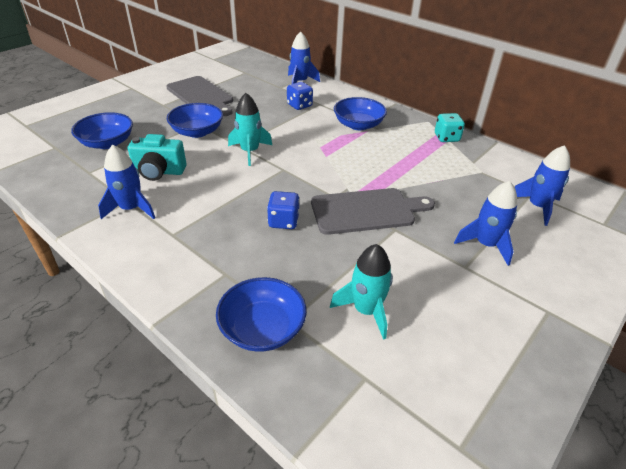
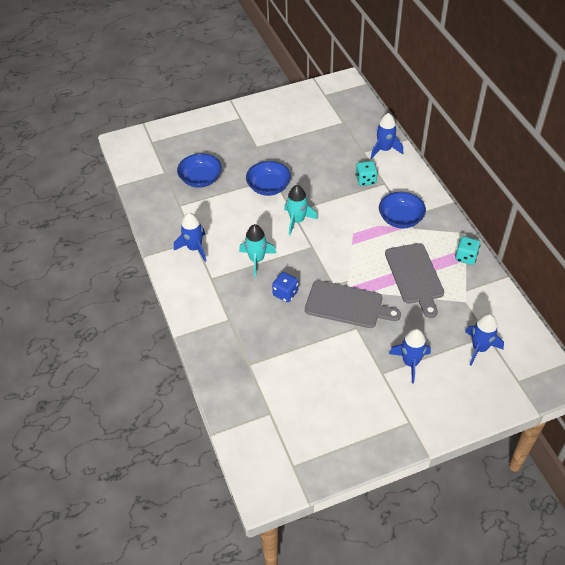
camera: 30 degrees right, 10 degrees up
turquoise camera [128,134,186,181] -> none
grey cutting board [166,76,233,116] -> grey cutting board moved to [385,243,444,318]
blue bowl [216,277,307,352] -> none
blue dice [287,82,313,110] -> turquoise dice [356,161,378,186]
turquoise rocket [330,244,393,340] -> turquoise rocket moved to [239,224,276,277]

